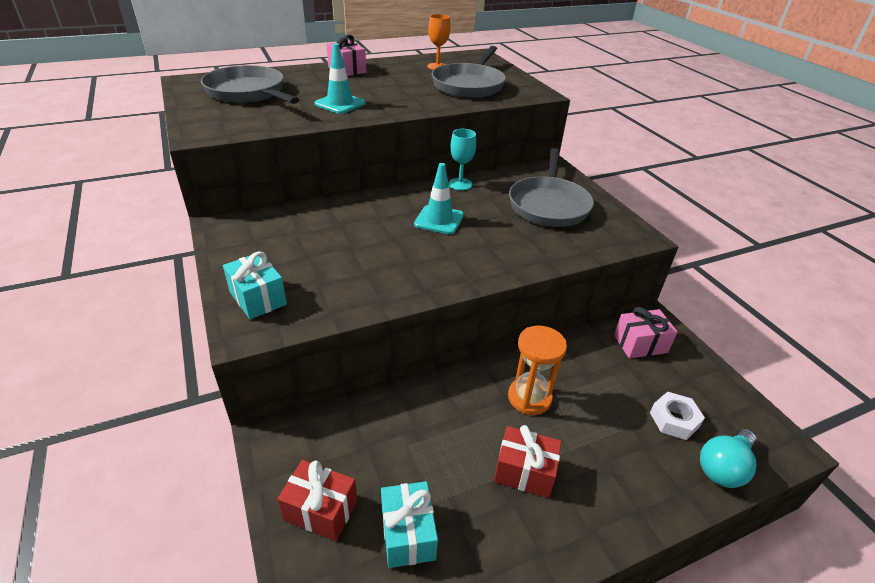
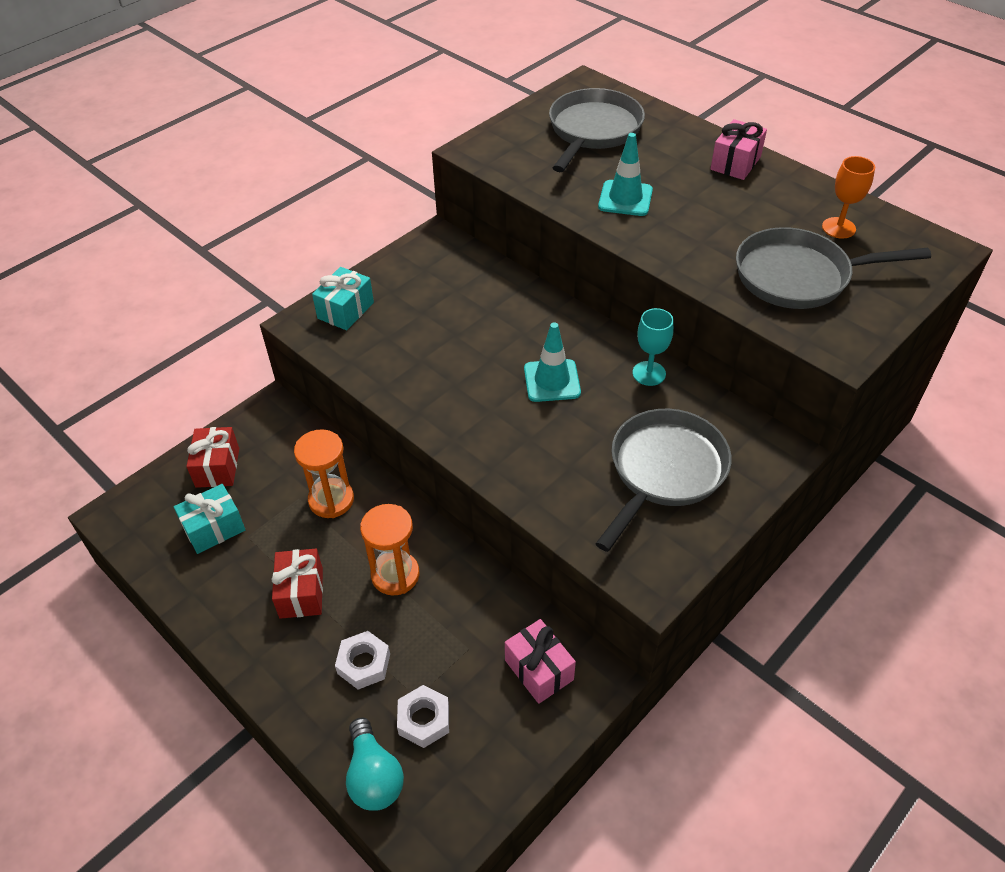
camera: 70 degrees right, 10 degrees up
grey pan [509,148,594,227] -> grey pan turned 135 degrees clockwise [596,409,732,552]
turquoise light bulb [700,429,757,488] -> turquoise light bulb turned 135 degrees counterclockwise [346,717,404,811]
none -> orange hourglass [294,429,354,518]
none -> white nut [335,631,390,689]

